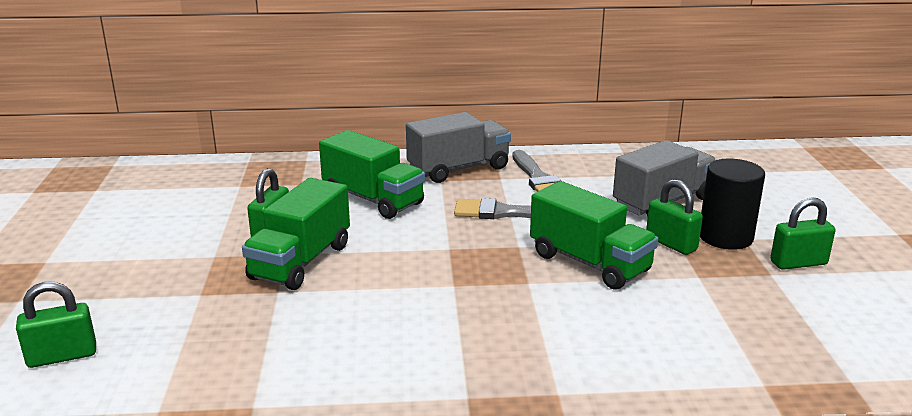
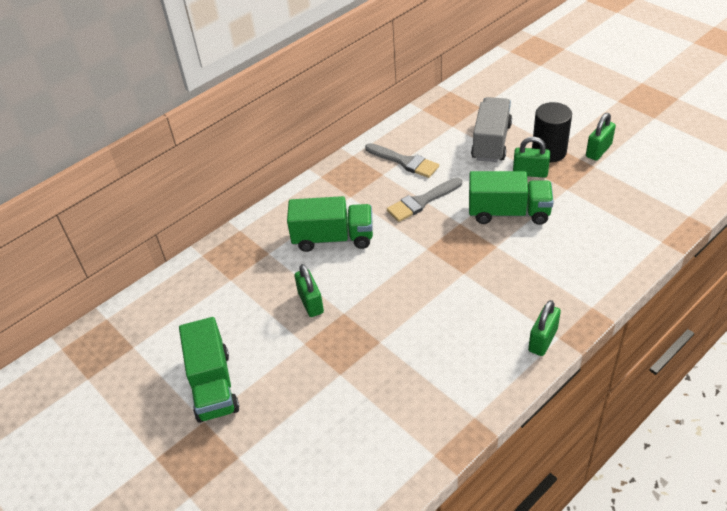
camera: 35 degrees left, 20 degrees up
green padlock [16,282,96,368] -> green padlock moved to [528,300,561,356]
green truck [242,178,350,290] -> green truck moved to [179,317,239,423]
grey truck [406,112,511,183] -> none

